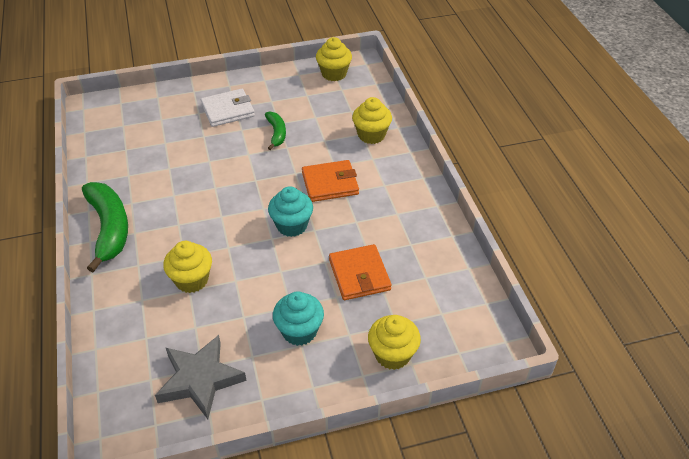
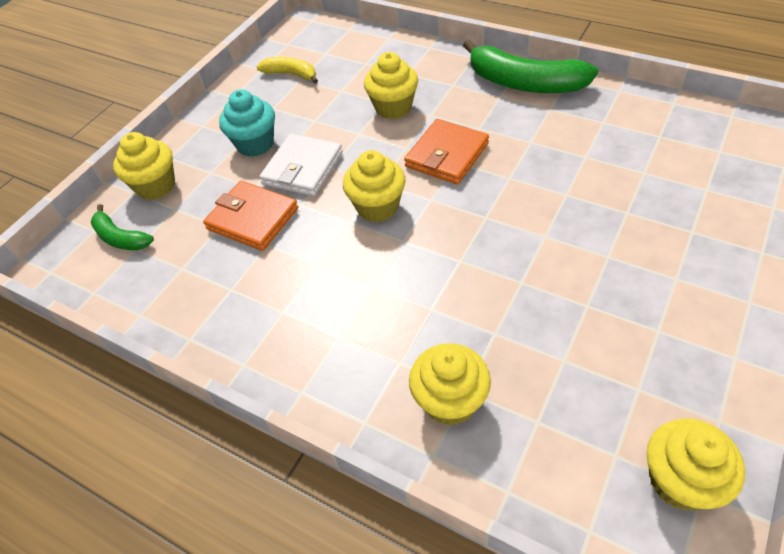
camera: 140 degrees right, 5 degrees up
grey star [155,335,247,419] -> yellow banana [257,57,318,84]
white wallet [201,89,255,127] -> white wallet moved to [259,134,343,196]
green banana [265,111,286,150] -> green banana moved to [91,204,154,250]
turquoise cupcake [268,186,313,237] -> yellow cupcake [343,150,406,222]
orange wallet [302,160,359,202] -> orange wallet moved to [404,119,489,185]

